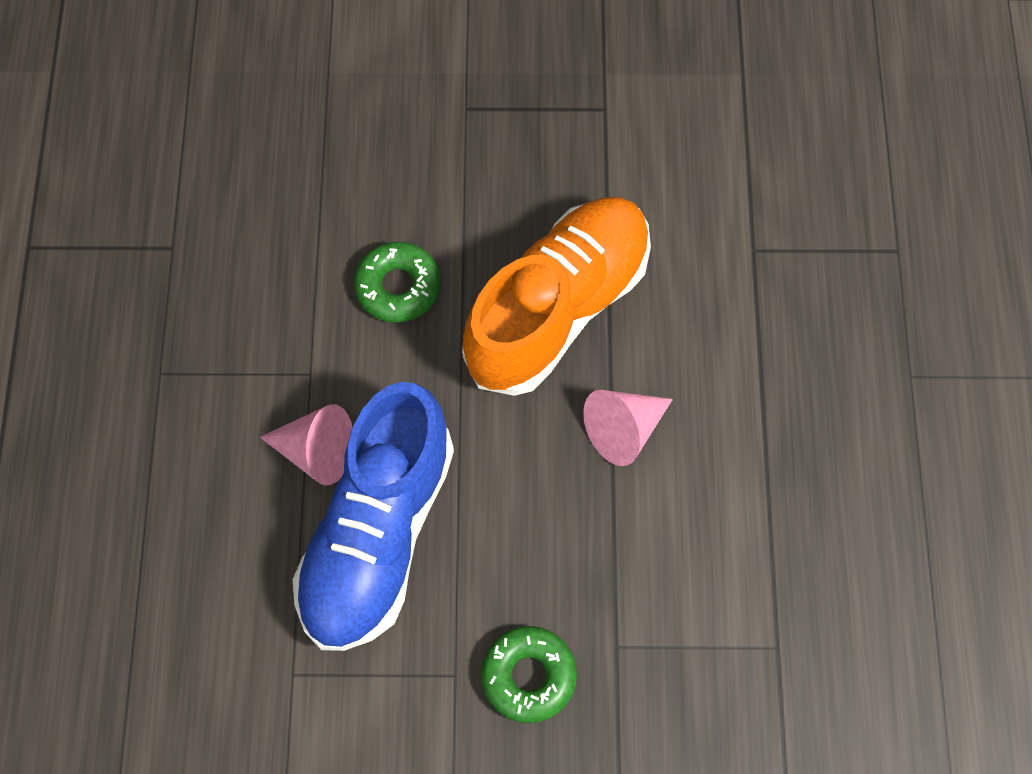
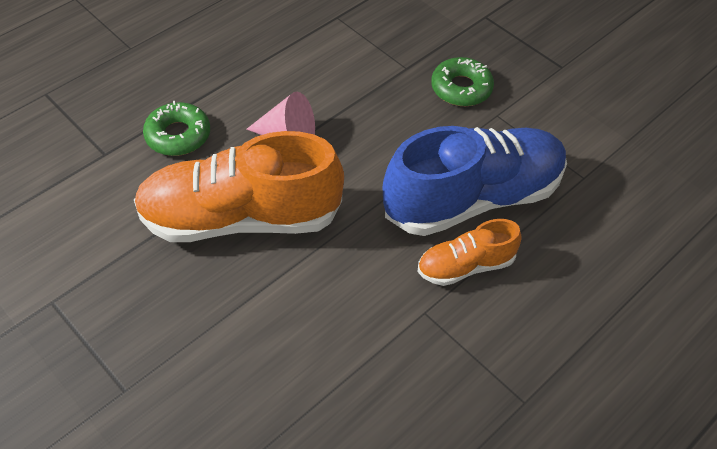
camera: 135 degrees left, 15 degrees down
pink cone [260,404,353,486] -> orange shoe [418,219,522,286]
green donut [354,242,441,323] -> green donut moved to [143,101,210,156]

